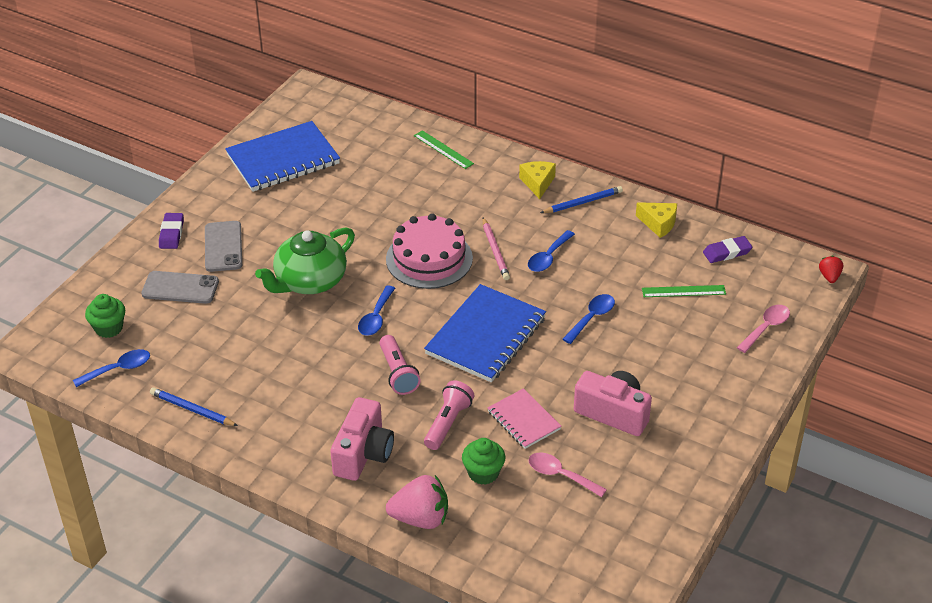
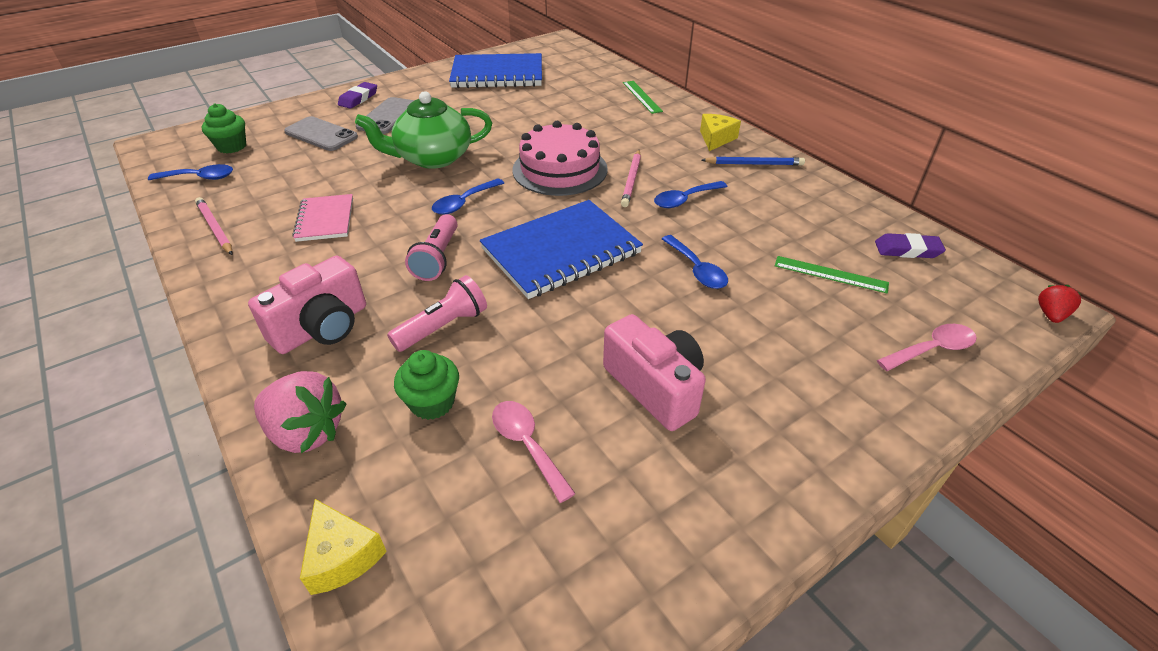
camera: 25 degrees right, 0 degrees up
blue pencil [150,387,238,426] -> pink pencil [195,197,233,255]
pink notebook [488,388,562,449] -> pink notebook moved to [292,194,353,242]
blue spoon [563,294,615,344] -> blue spoon turned 90 degrees clockwise [662,235,728,289]
yellow cheese [636,202,677,238] -> yellow cheese moved to [300,499,387,595]

